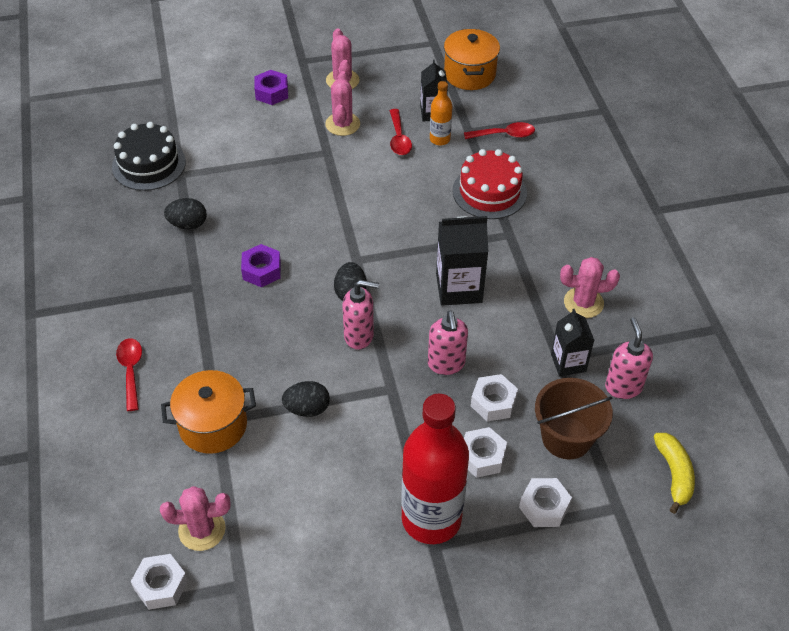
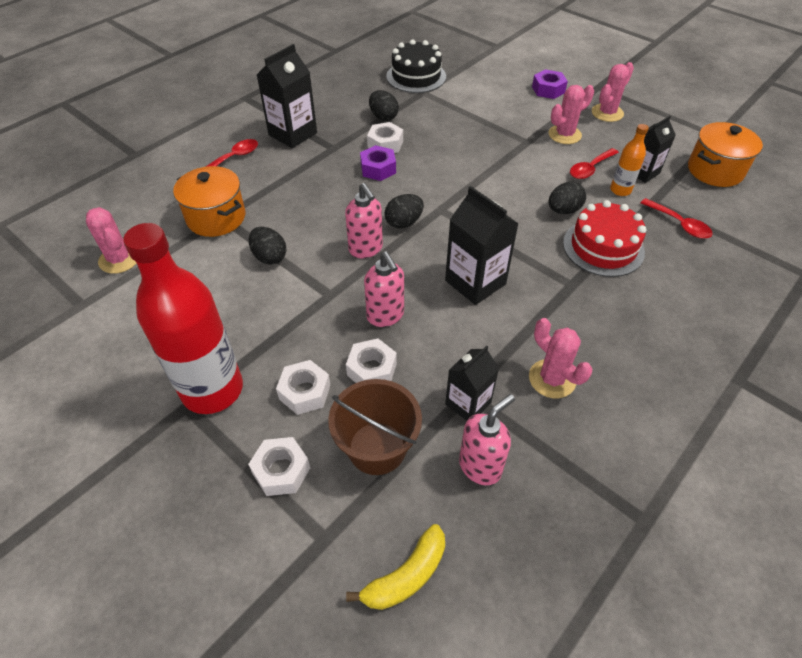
camera: 55 degrees right, 0 degrees up
white nut [131,554,188,610] -> white nut moved to [367,122,403,153]
pink soap dispenser [428,310,468,375] -> pink soap dispenser turned 75 degrees counterclockwise [364,251,404,327]
none -> black carton [257,44,317,148]
none -> black egg [548,182,586,214]

